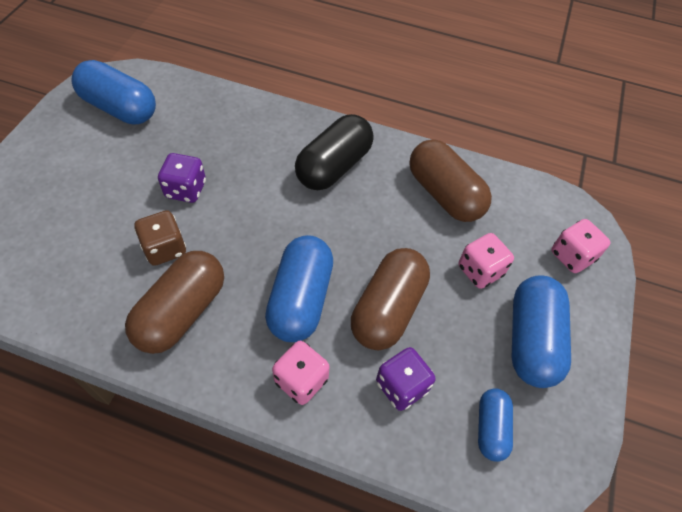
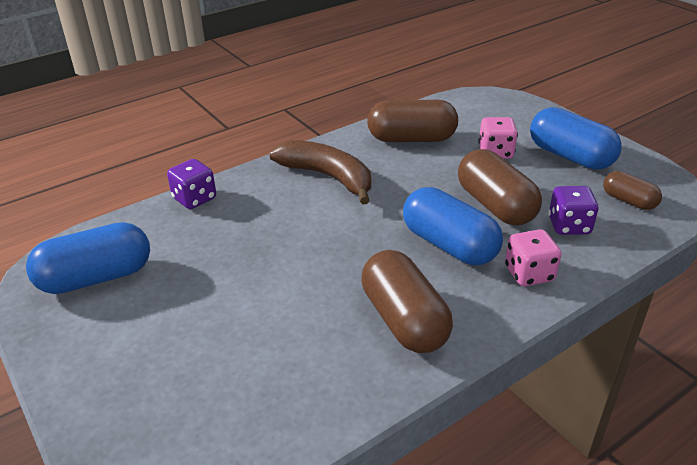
camera: 50 degrees left, 20 degrees down
brown dice [134,210,186,266] -> none
purple dice [158,153,206,203] -> purple dice moved to [167,159,216,209]
black capsule [295,114,374,190] -> brown banana [269,140,371,205]
blue capsule [478,388,513,462] -> brown capsule [603,171,662,210]
pink dice [551,219,610,273] -> none

